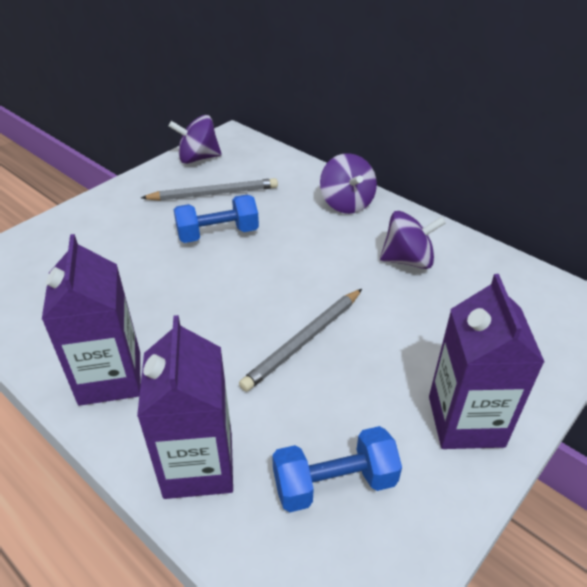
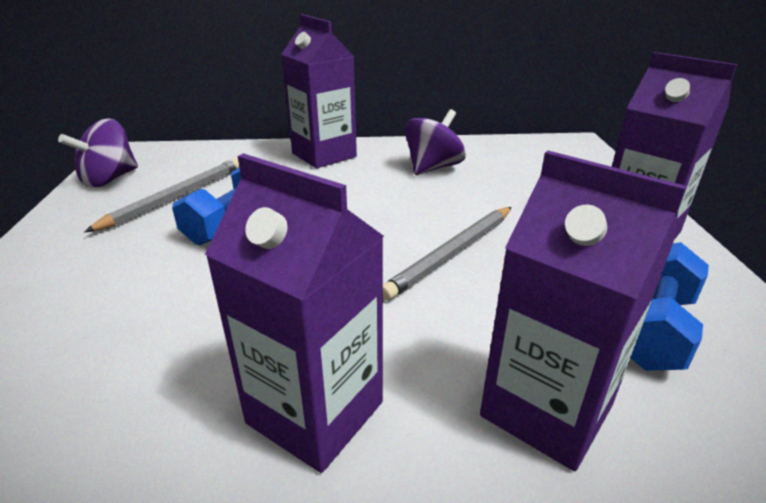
camera: 45 degrees left, 10 degrees down
grey pencil [239,289,362,392] -> grey pencil turned 45 degrees clockwise [383,207,512,301]
purple spinning top [320,153,377,214] -> purple carton [282,14,357,168]

